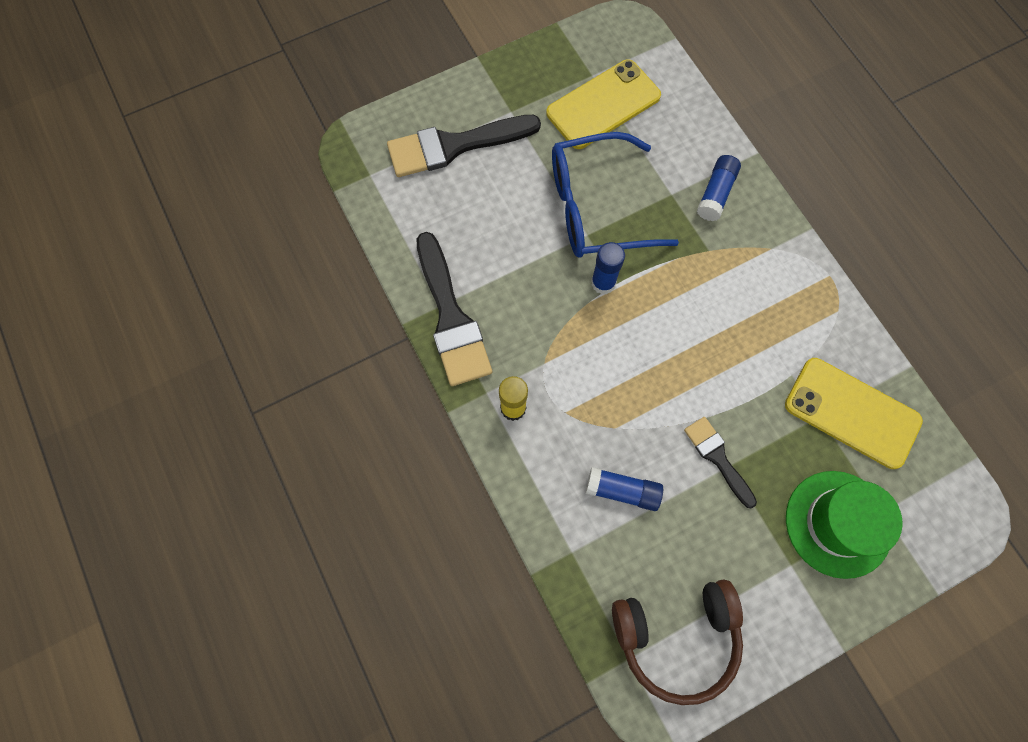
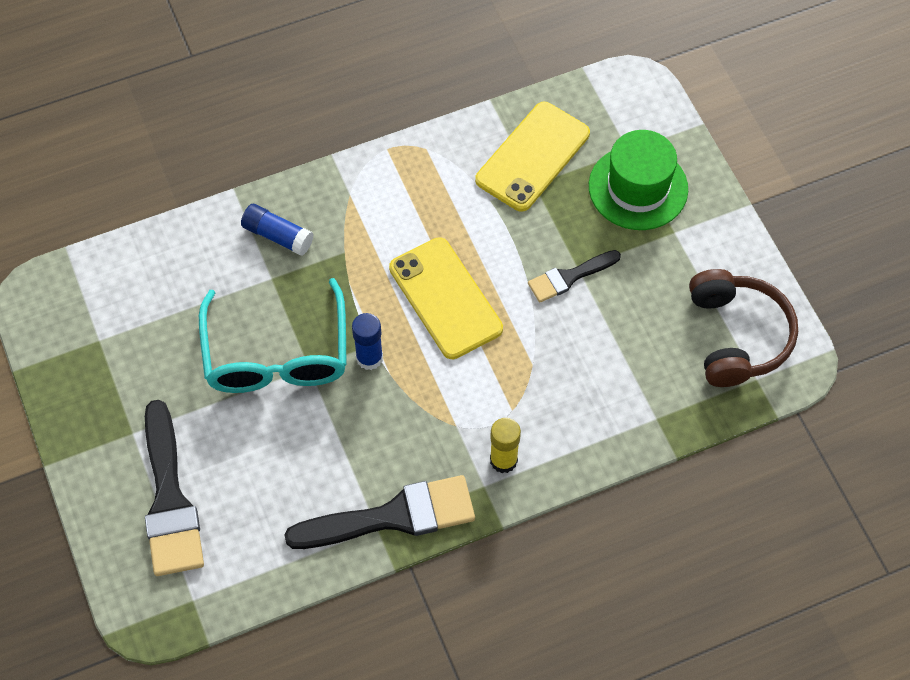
camera: 85 degrees left, 10 degrees down
yellow phone [546,59,661,149] -> yellow phone moved to [389,237,503,359]
blue glasses [552,132,679,258] -> turquoise glasses [199,278,347,393]
blue glue stick [586,467,663,511] -> none

